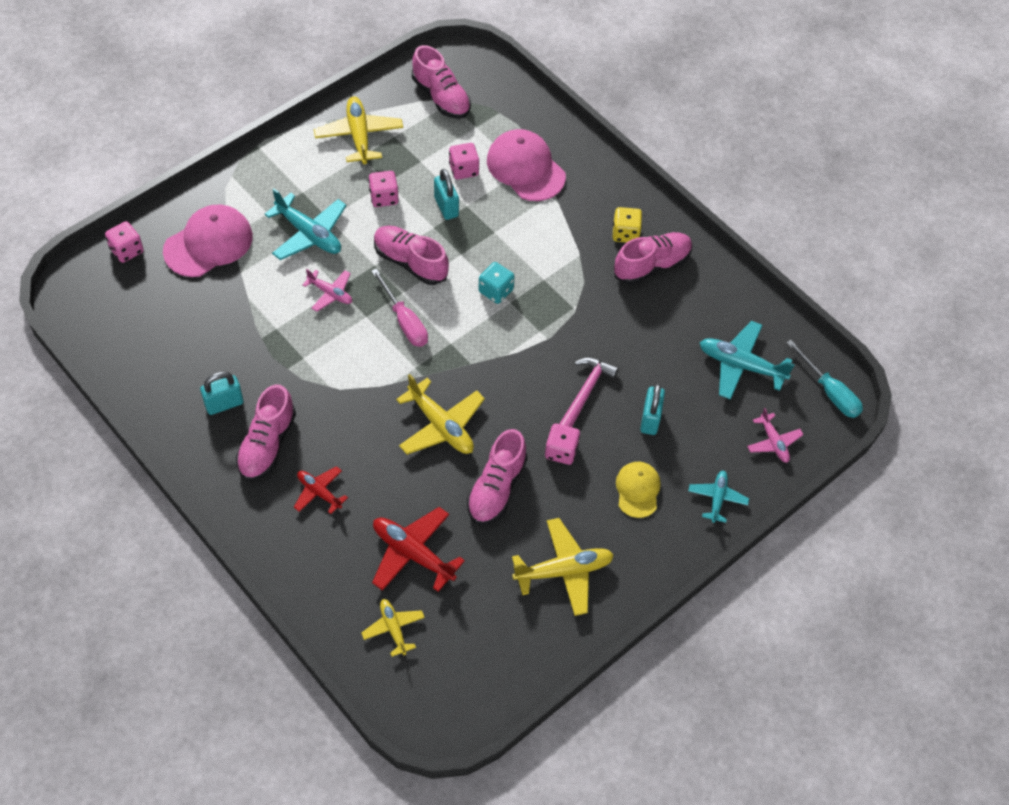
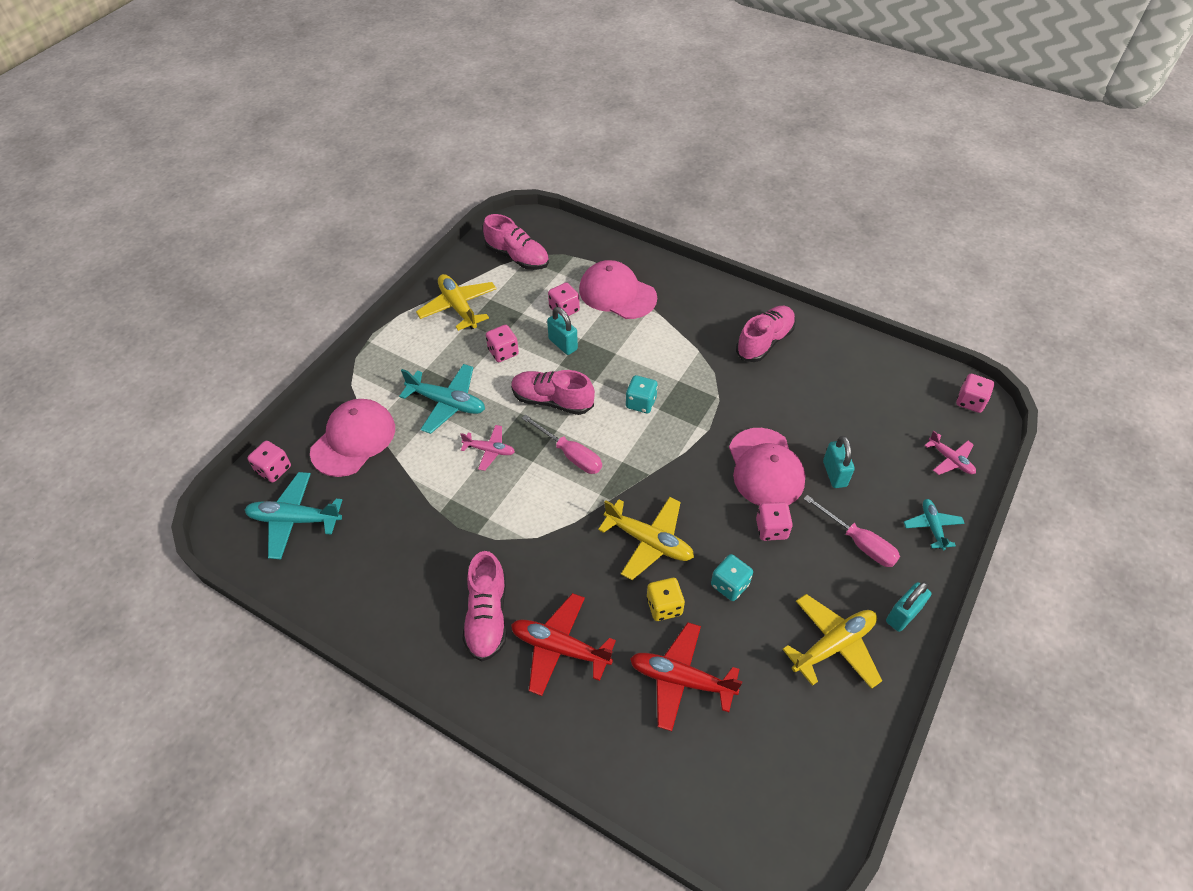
camera: 15 degrees left, 5 degrees down
turquoise padlock [200,371,244,415] -> turquoise padlock moved to [886,581,931,632]
red plane [294,466,348,514] -> red plane [511,593,616,696], size x1.69
yellow plane [361,599,425,657] -> none
pink shoe [467,429,527,525] -> turquoise dice [711,554,753,601]
pink hammer [559,358,619,427] -> pink cap [729,428,806,506]
yellow dice [613,207,642,243] -> yellow dice moved to [647,578,685,621]
yellow cap [616,462,661,518] -> pink screwdriver [804,495,900,567]
turquoise plane [699,321,795,400] -> turquoise plane moved to [245,472,342,559]
turquoise screwdriver [787,340,863,418] -> pink dice [956,374,994,413]

